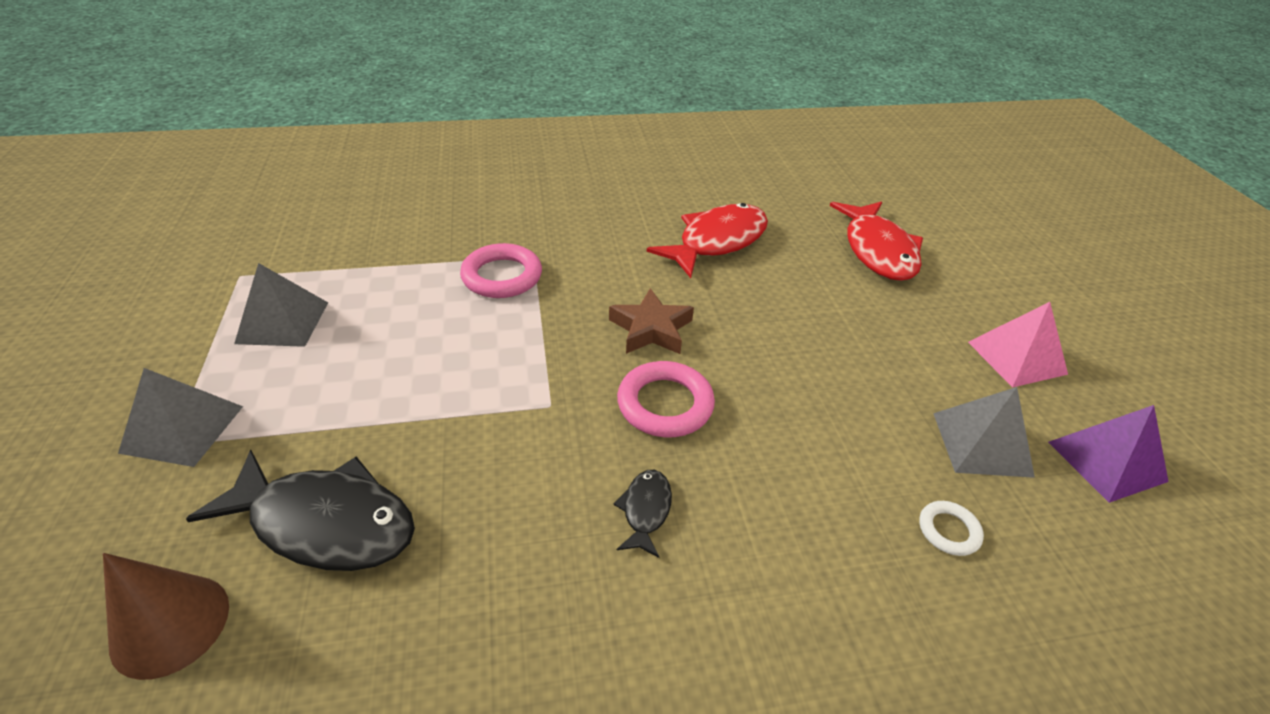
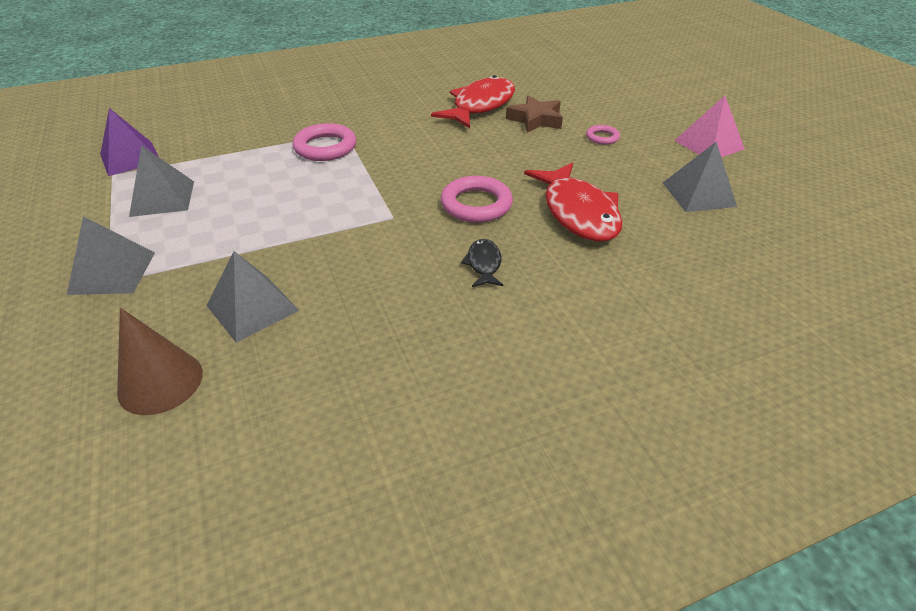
camera: 10 degrees left, 0 degrees up
black fish [186,450,415,571] -> grey pyramid [206,251,299,343]
brown star [609,288,694,354] -> brown star moved to [506,95,563,133]
red fish [830,201,923,281] -> red fish moved to [524,162,622,242]
white ring [919,501,984,556] -> none
purple pyramid [1048,405,1169,503] -> purple pyramid moved to [100,108,159,176]
none -> pink ring [586,125,620,145]

